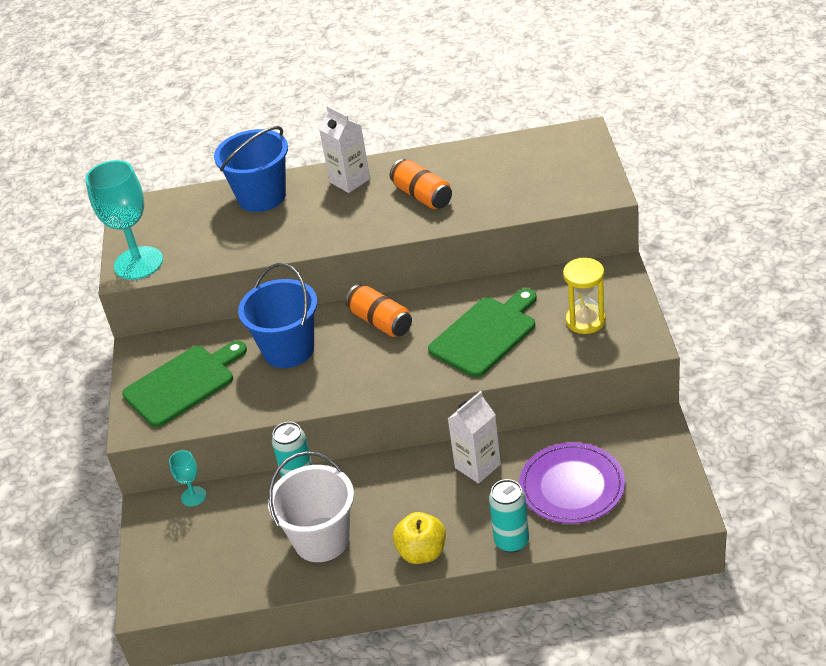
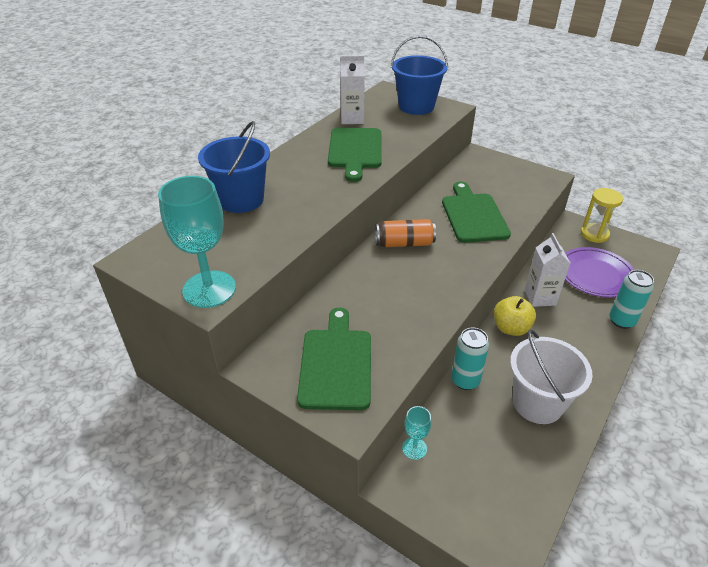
camera: 55 degrees left, 0 degrees up
blue bucket [238,263,317,368] -> blue bucket moved to [391,35,448,115]
white carton [319,105,370,193] -> white carton moved to [340,55,365,124]
orange can [390,159,452,209] -> green cutting board [328,128,382,182]
yellow apple [393,512,446,564] -> yellow apple moved to [494,296,536,336]
yellow hourglass [563,258,606,334] -> yellow hourglass moved to [581,188,623,243]

